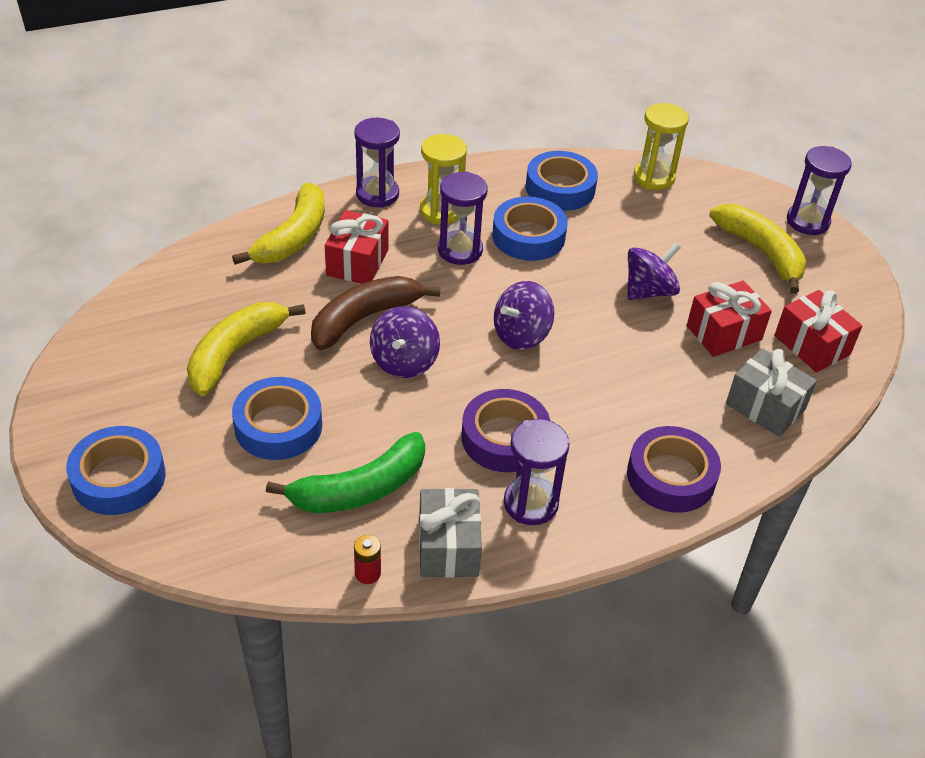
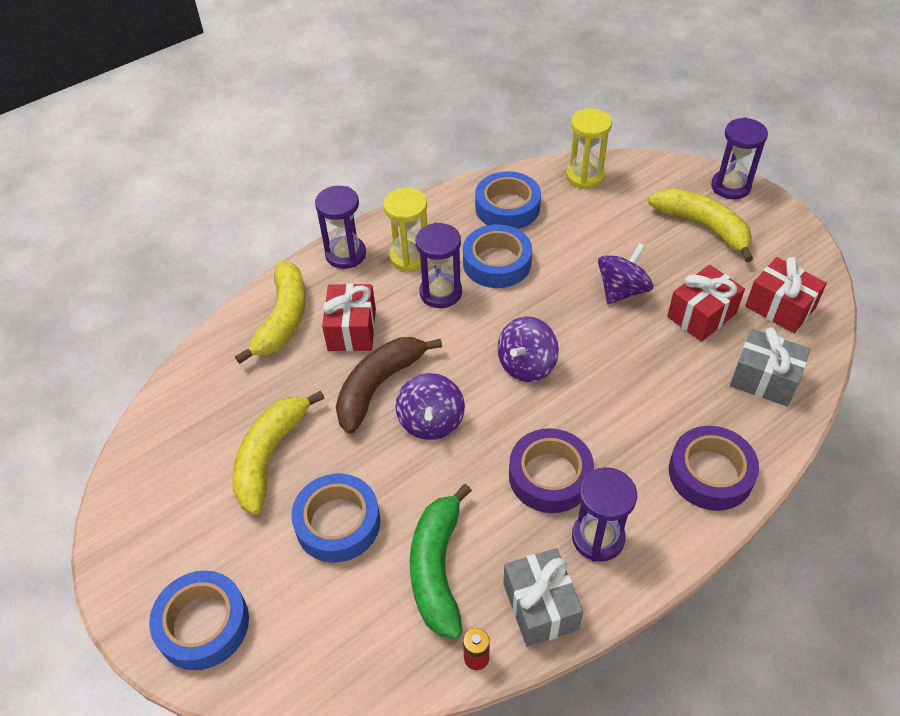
camera: 10 degrees left, 5 degrees up
green banana [266,432,425,513] -> green banana turned 135 degrees clockwise [410,484,472,639]

